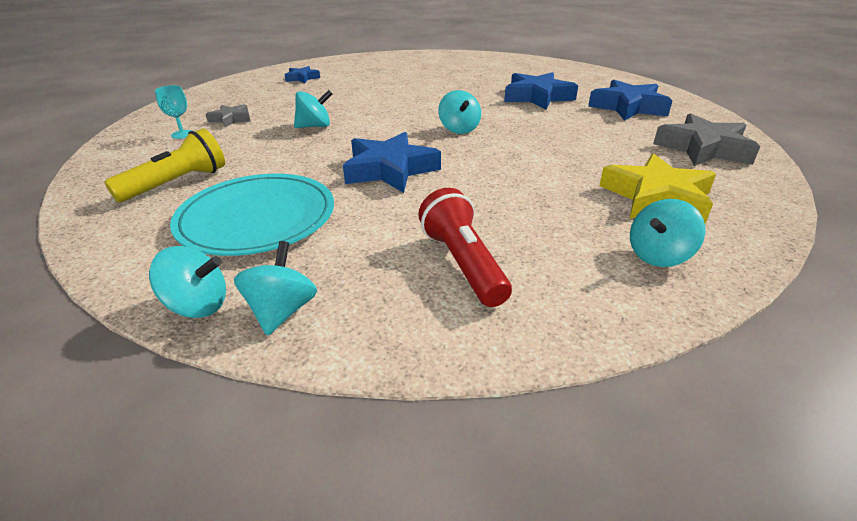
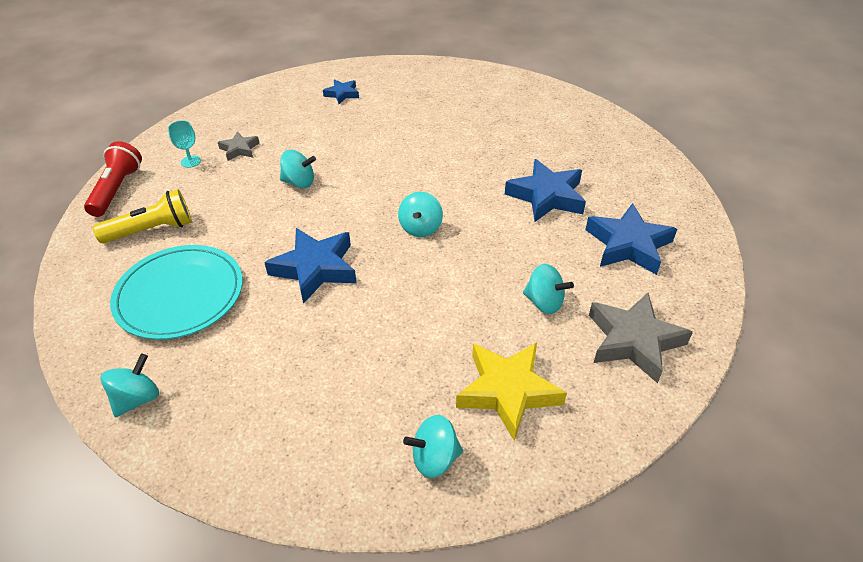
camera: 25 degrees right, 10 degrees up
turquoise spinning top [149,246,226,318] -> turquoise spinning top moved to [523,264,574,314]
red flashlight [418,188,512,307] -> red flashlight moved to [84,141,142,217]

